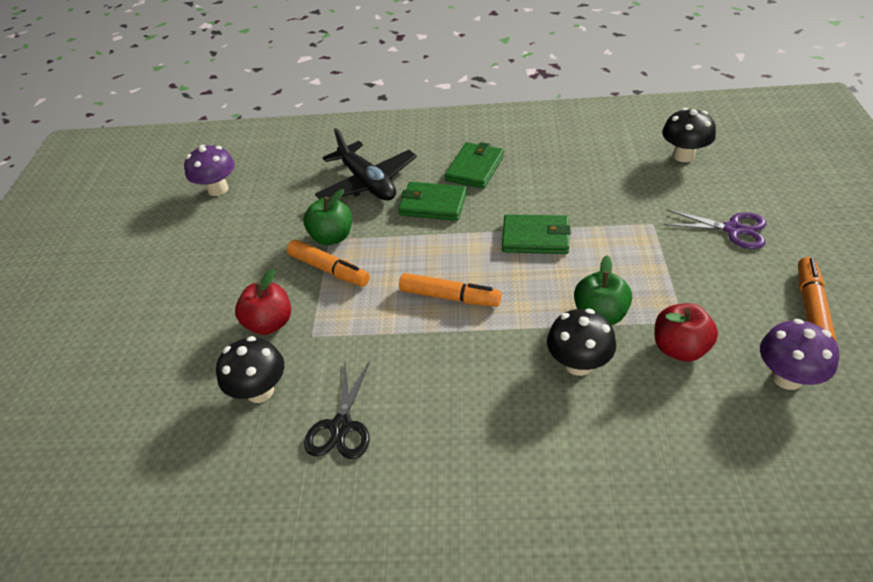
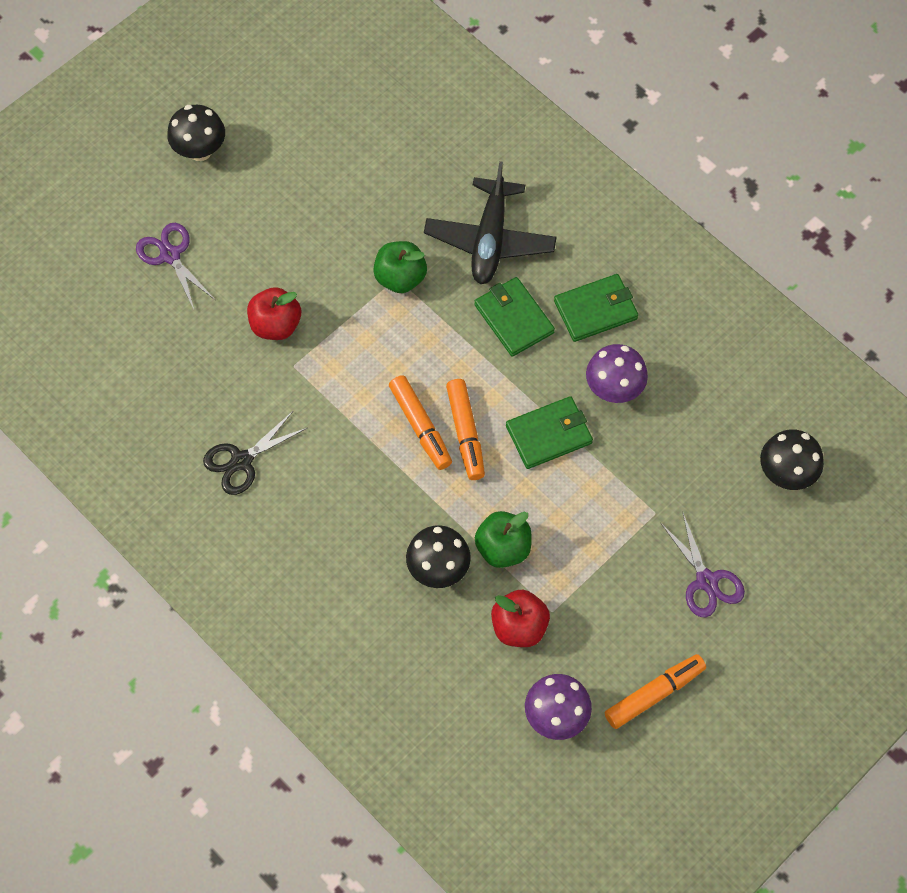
camera: 40 degrees right, 20 degrees up
purple mushroom [184,145,235,196] -> purple mushroom moved to [586,344,648,403]
black mushroom [216,336,284,403] -> black mushroom moved to [167,105,225,161]
orange marker [287,239,370,287] -> orange marker moved to [446,379,485,480]
green wallet [502,214,571,254] -> green wallet turned 75 degrees counterclockwise [506,396,593,469]
none -> purple scissors [136,223,215,309]

